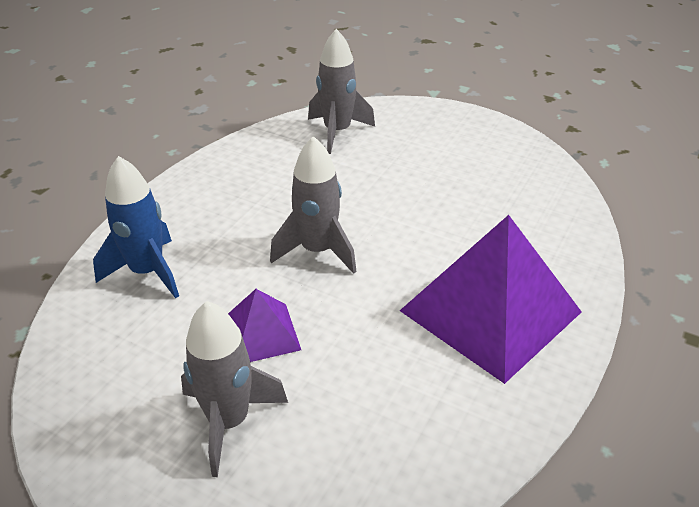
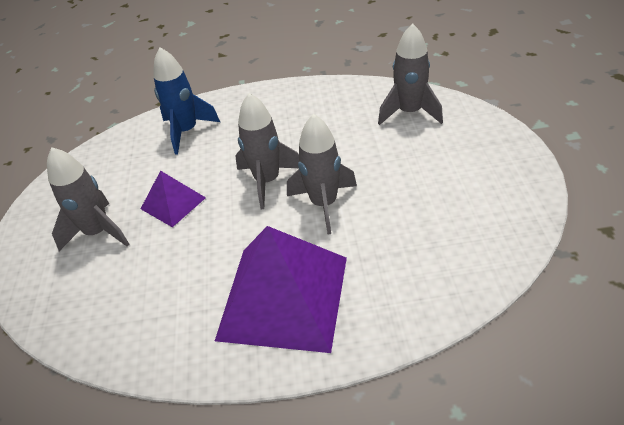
camera: 60 degrees right, 5 degrees up
none -> grey rocket [287,114,357,235]

